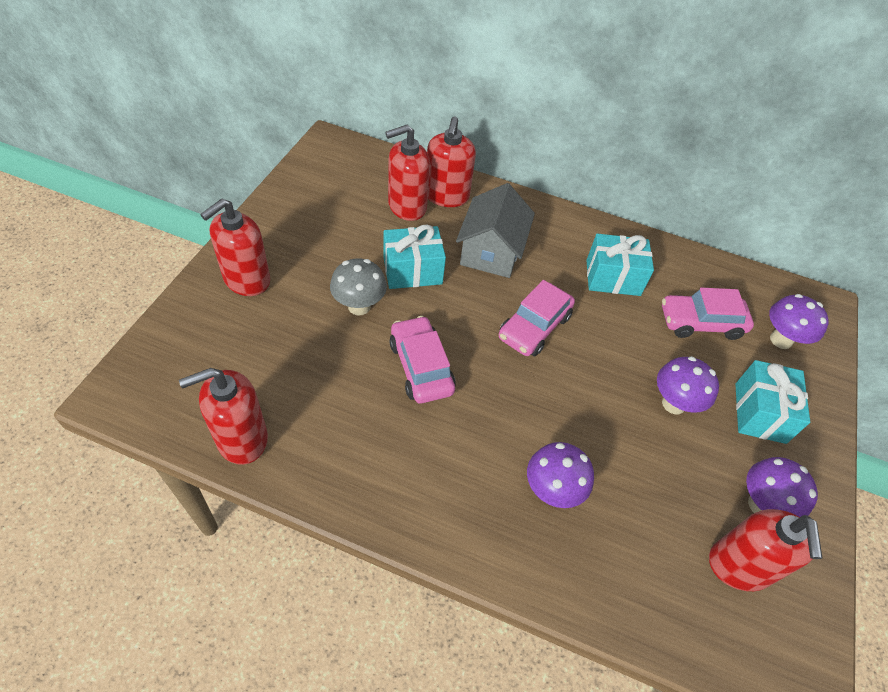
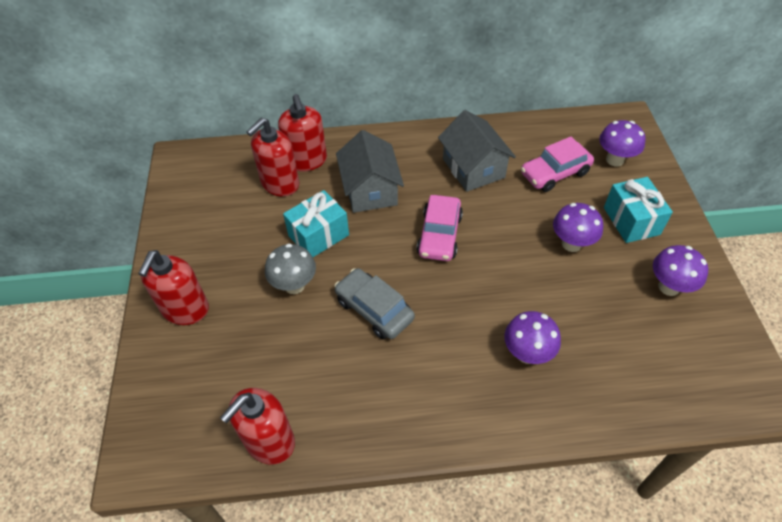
camera: 20 degrees left, 0 degrees up
pink car [389,316,456,403] -> grey car [334,268,415,339]
turquoise gift [586,234,654,296] -> grey house [438,110,516,192]
red soap dispenser [709,509,823,591] -> none

